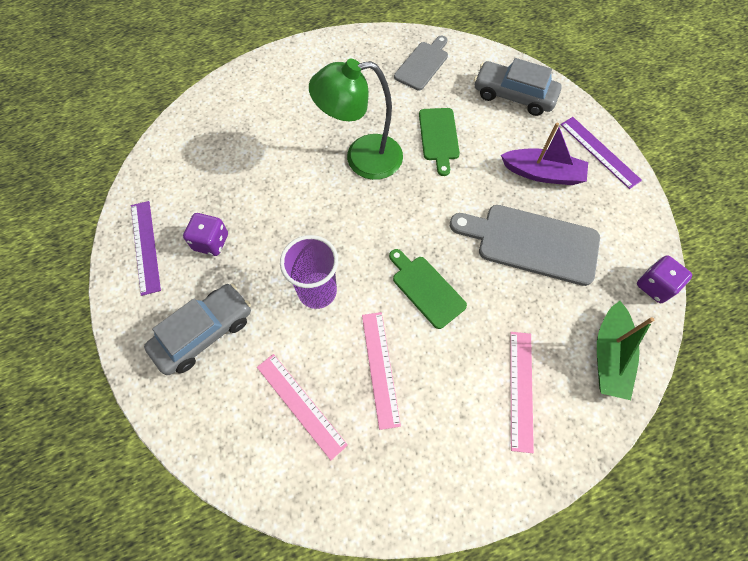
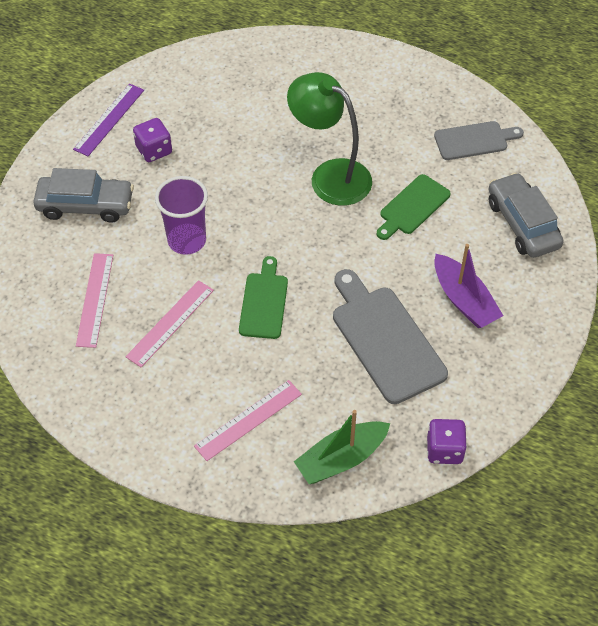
camera: 45 degrees right, 10 degrees down
purple ruler [560,117,642,189] -> none

